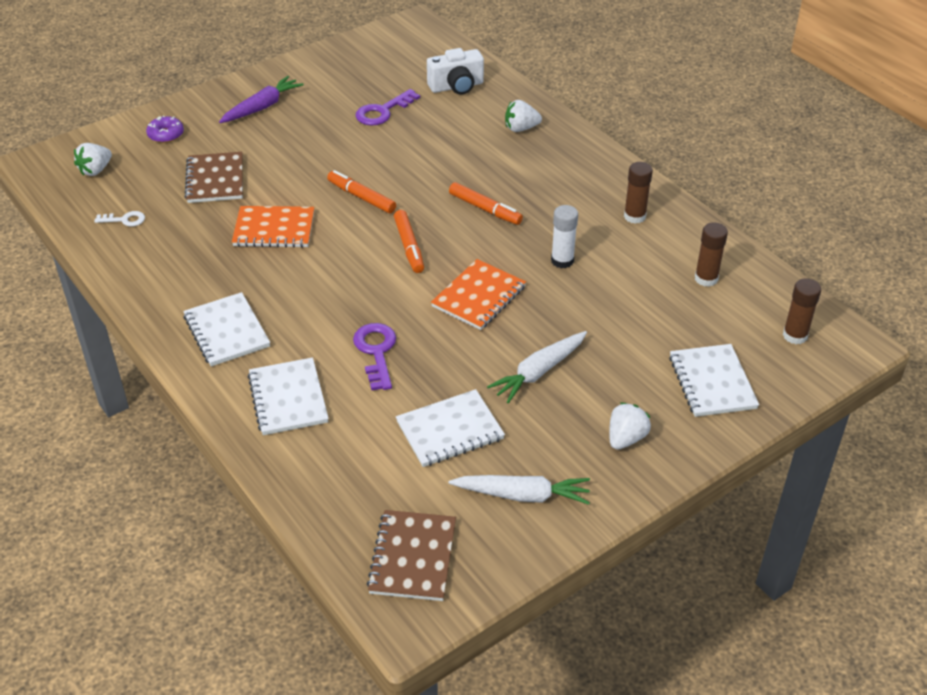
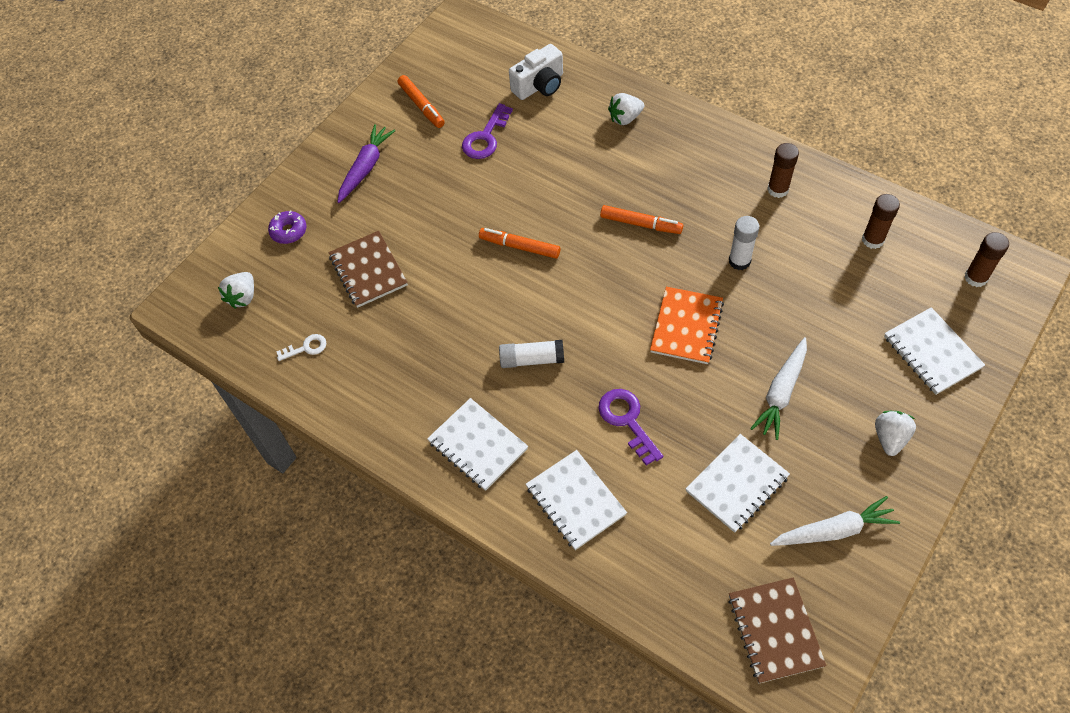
camera: 15 degrees left, 15 degrees up
orange notebook [232,206,314,248] -> none
orange marker [394,210,424,273] -> orange marker moved to [398,75,445,128]
none -> white glue stick [499,340,564,368]

